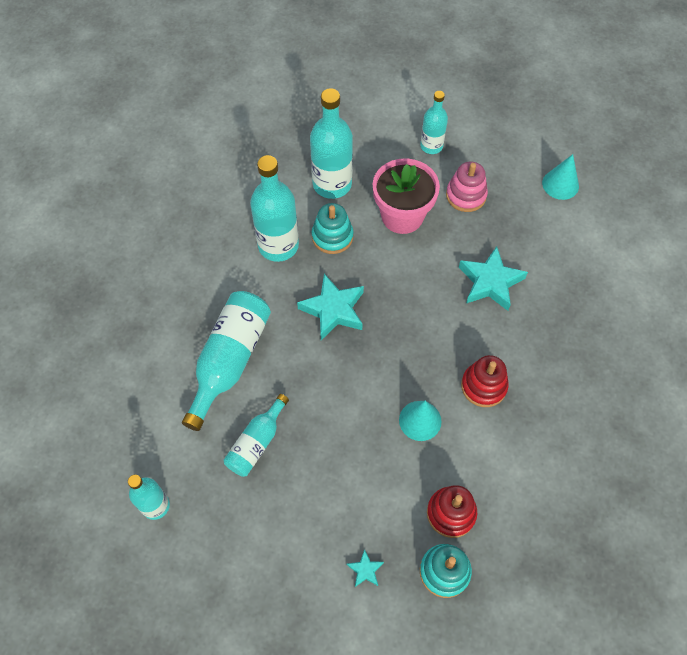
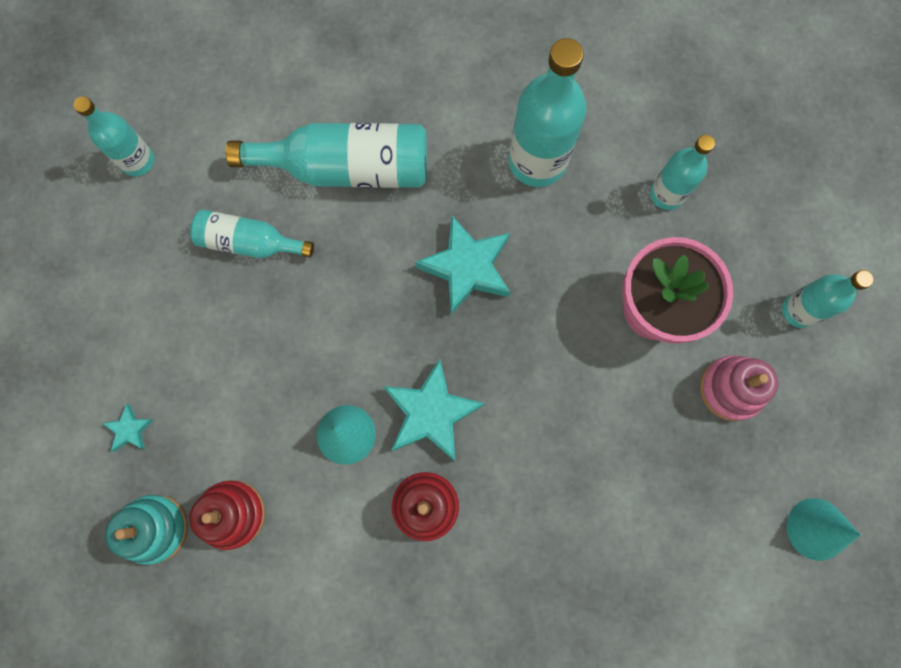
camera: 70 degrees right, 15 degrees up
turquoise bottle [310,88,353,199] -> turquoise bottle [650,135,715,210], size x0.60
turquoise stacking toy [312,203,354,254] -> none
turquoise star [459,246,528,311] -> turquoise star moved to [383,359,485,461]

